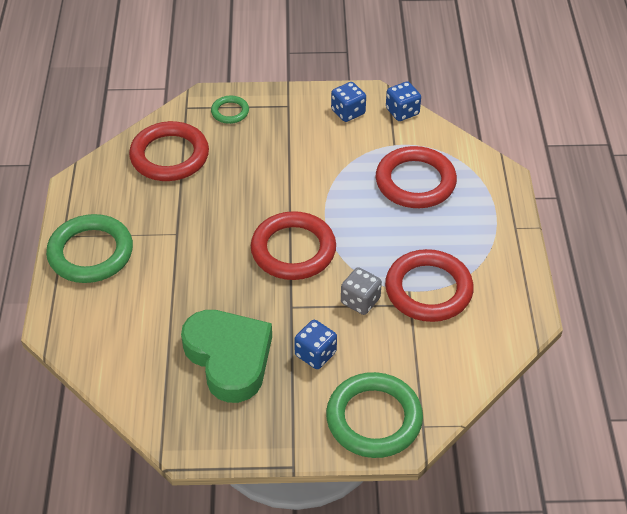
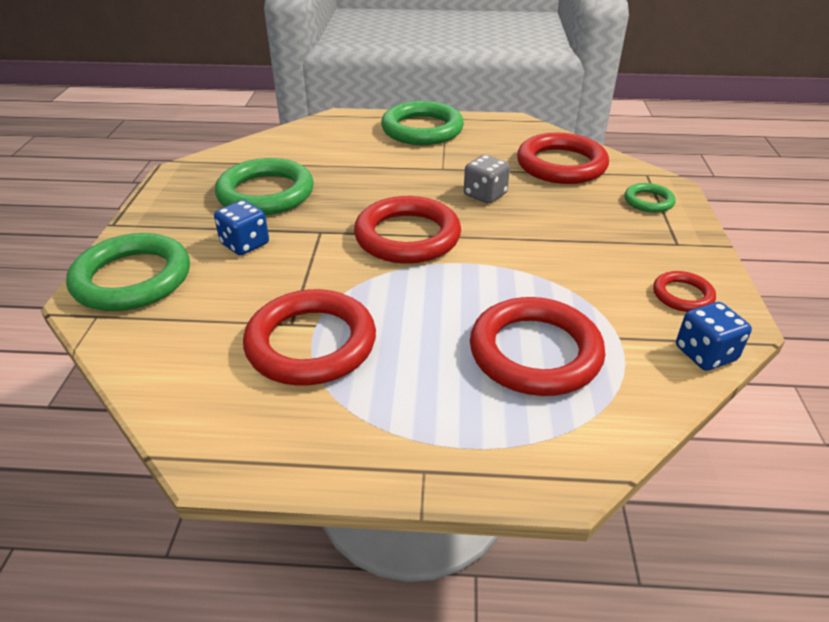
camera: 95 degrees right, 10 degrees down
green heart [181,310,272,403] -> green ring [215,158,314,215]
blue dice [331,82,366,122] -> red ring [653,271,716,312]
grey dice [341,267,382,315] -> grey dice moved to [464,155,510,204]

